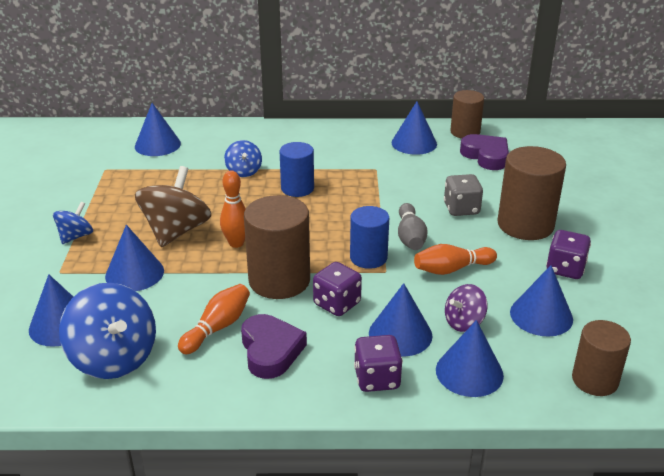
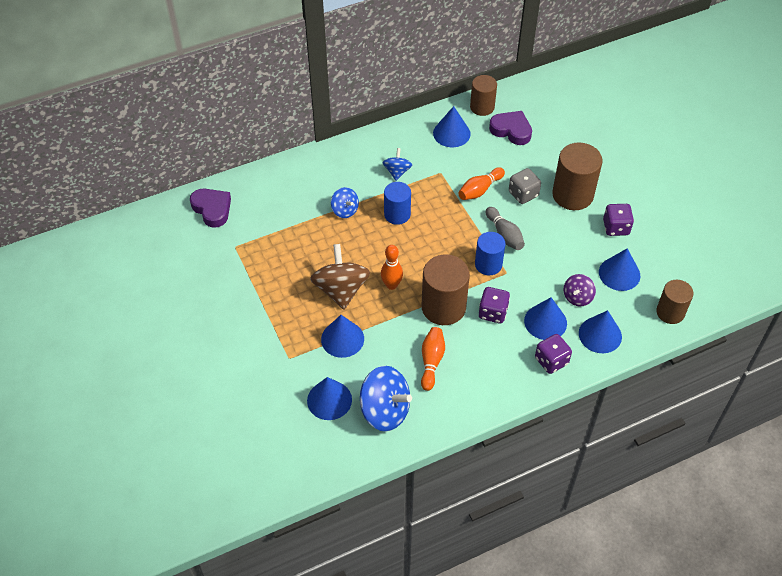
camera: 25 degrees left, 20 degrees up
blue spinning top [53,202,93,244] -> blue spinning top moved to [383,148,412,181]
blue cone [135,103,181,156] -> none
purple heart [241,314,307,379] -> purple heart moved to [190,189,231,228]
orange bowling pin [414,244,497,275] -> orange bowling pin moved to [458,167,505,200]

